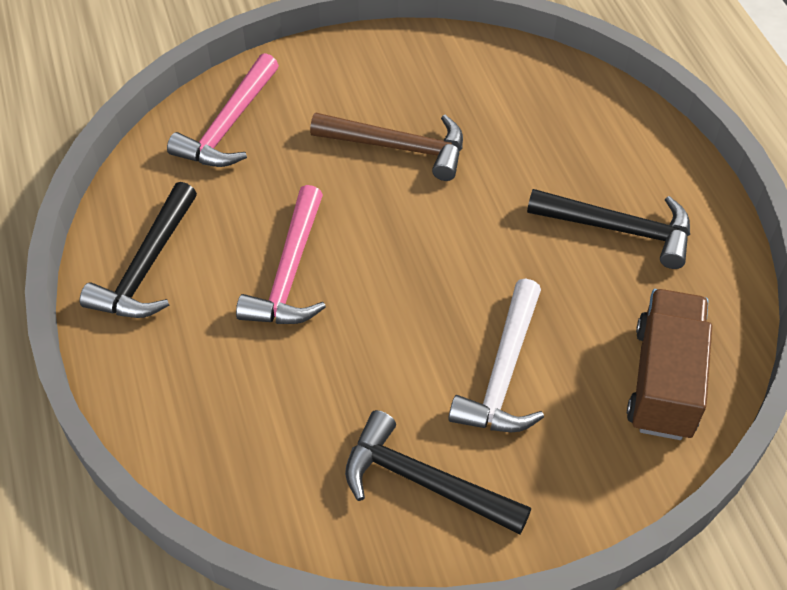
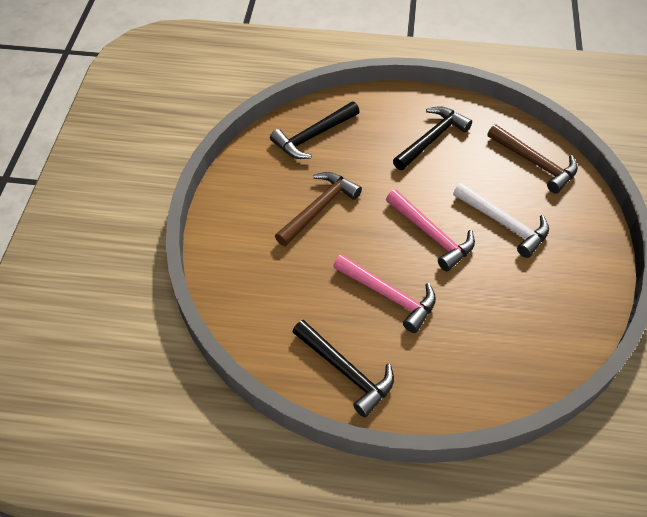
camera: 65 degrees left, 0 degrees up
pink hammer [167,53,279,167] -> pink hammer moved to [386,190,475,271]
black hammer [345,410,531,535] -> black hammer moved to [270,102,360,159]
brown truck [627,289,712,440] -> brown hammer [488,124,578,193]

